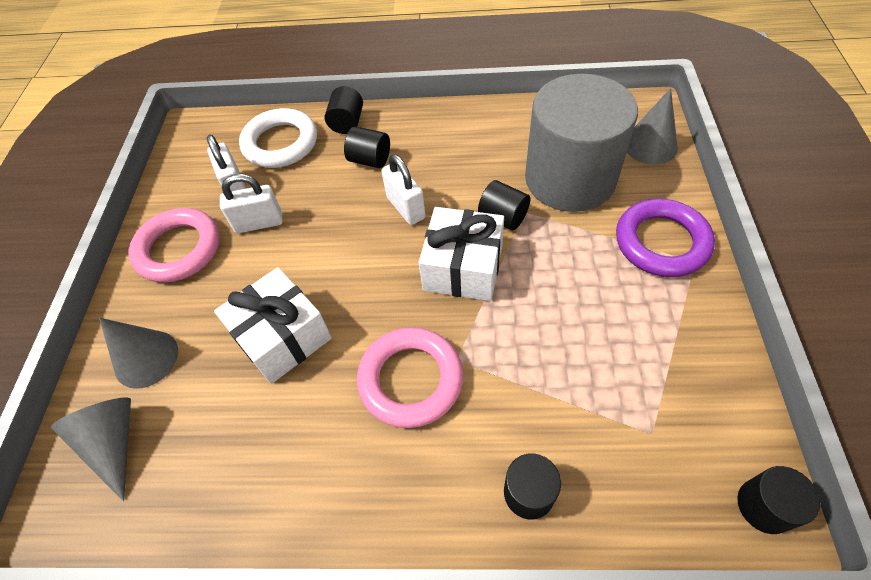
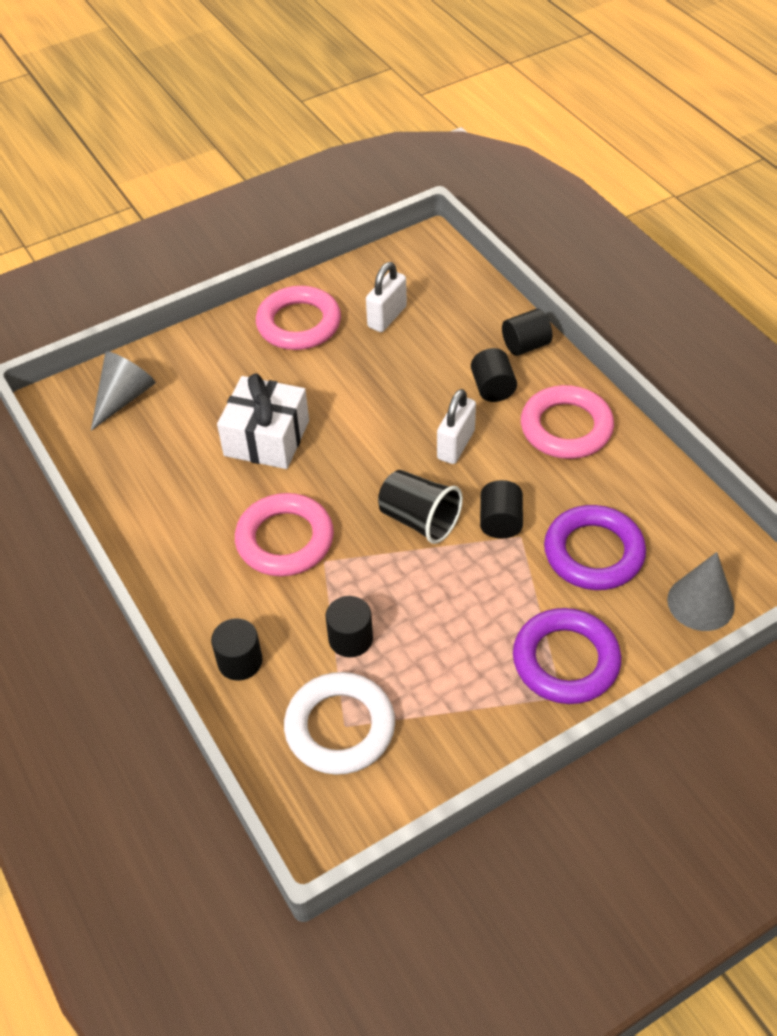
camera: 55 degrees right, 5 degrees down
grey cone [99,318,178,389] -> none
white padlock [220,174,283,233] -> none
white ring [239,108,317,168] -> white ring moved to [284,672,395,775]
white gift [419,207,504,301] -> black cup [378,470,463,544]
grey cylinder [525,73,638,212] -> purple ring [544,505,646,590]
black cylinder [738,466,820,534] -> black cylinder moved to [326,596,373,657]
none -> pink ring [521,385,614,459]

